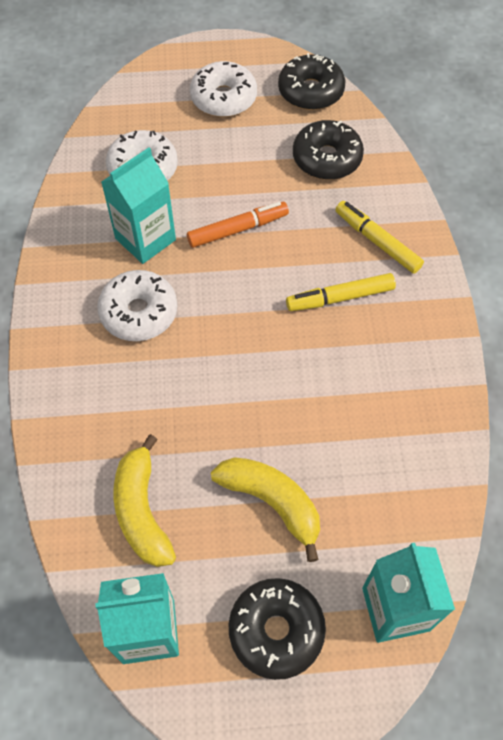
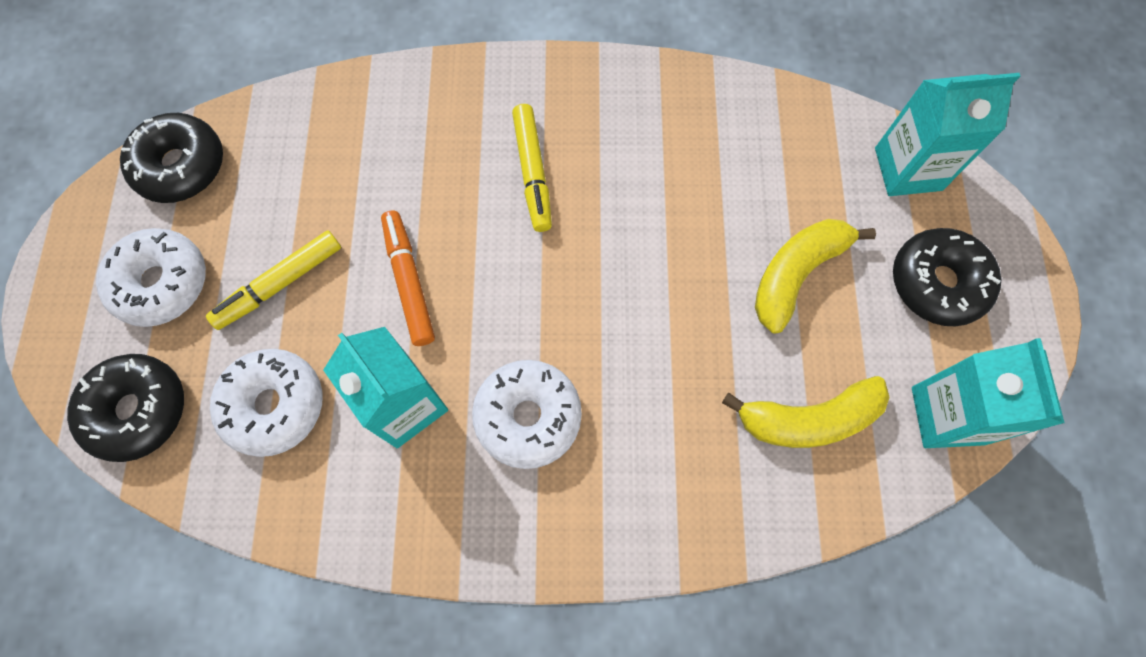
camera: 85 degrees left, 10 degrees up
black donut [293,120,364,180] -> black donut moved to [67,354,184,462]
yellow marker [335,201,424,274] -> yellow marker moved to [206,231,341,330]

